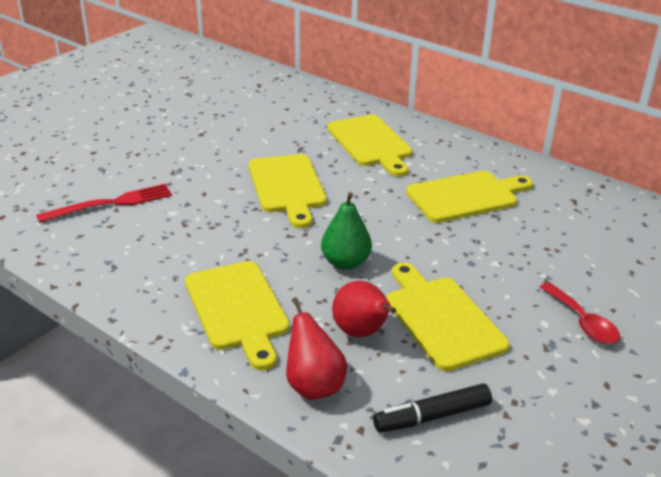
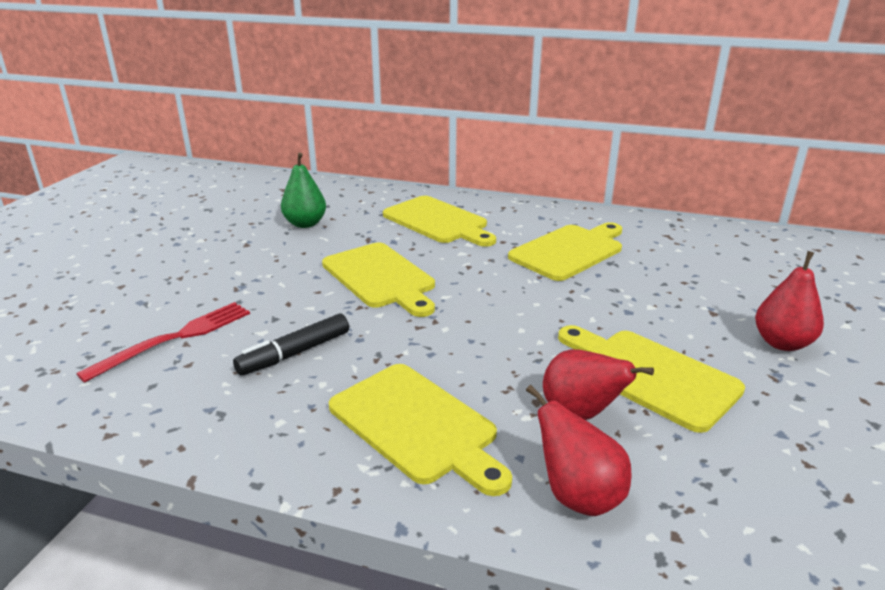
camera: 20 degrees left, 5 degrees down
green pear [321,192,372,270] -> green pear moved to [281,153,326,228]
black marker [373,383,492,433] -> black marker moved to [233,313,349,376]
red spoon [540,282,620,344] -> red pear [755,251,824,351]

